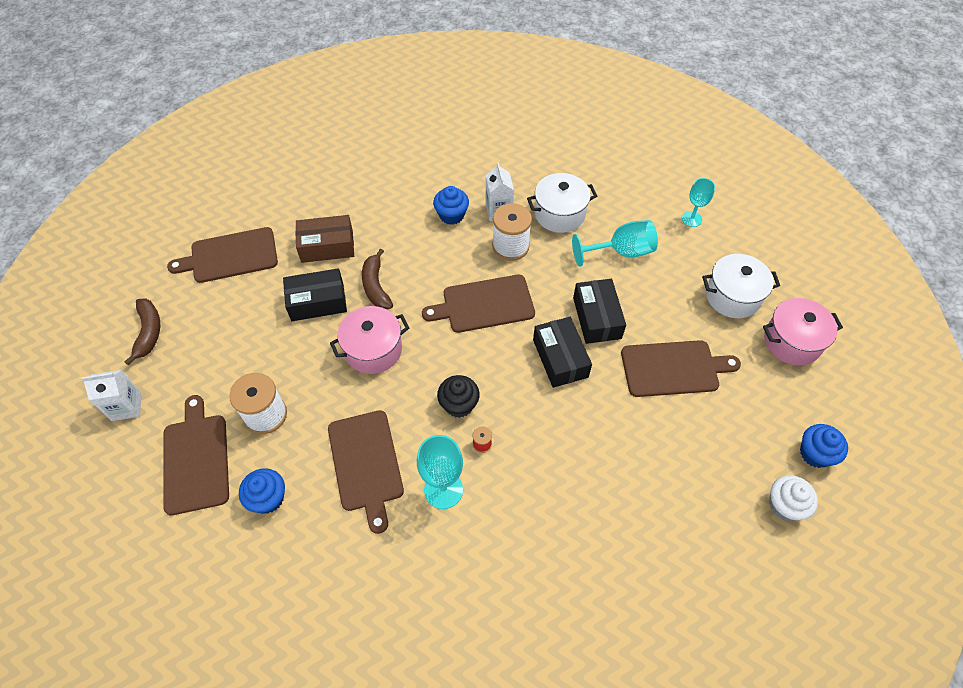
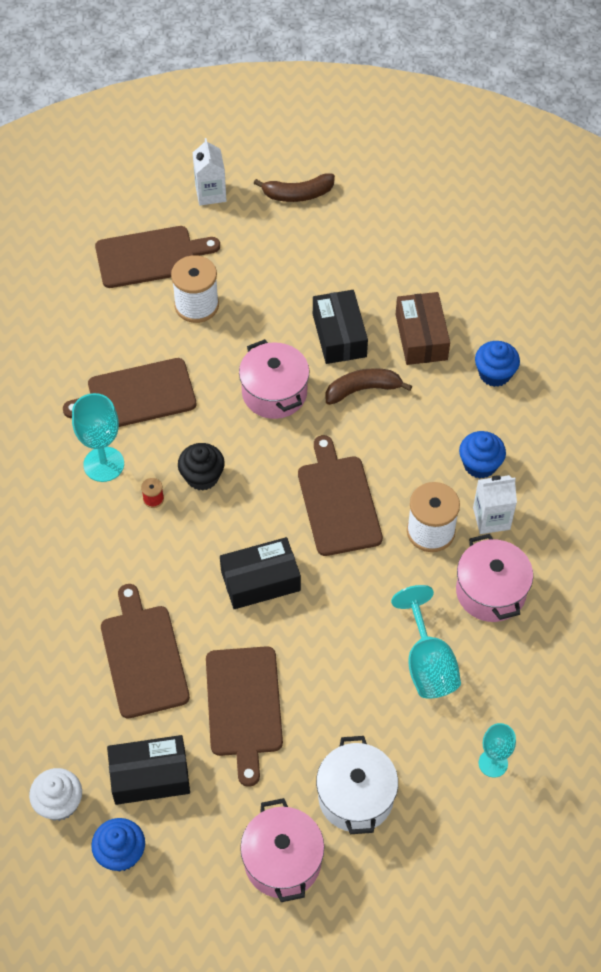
camera: 90 degrees right, 0 degrees up
brown cutting board [167,227,278,283] -> brown cutting board moved to [101,584,190,718]
blue cupcake [239,468,285,514] -> blue cupcake moved to [475,341,520,387]
white pot [527,173,597,233] -> pink pot [456,534,533,622]
black box [573,279,626,344] -> black box moved to [107,735,190,805]

